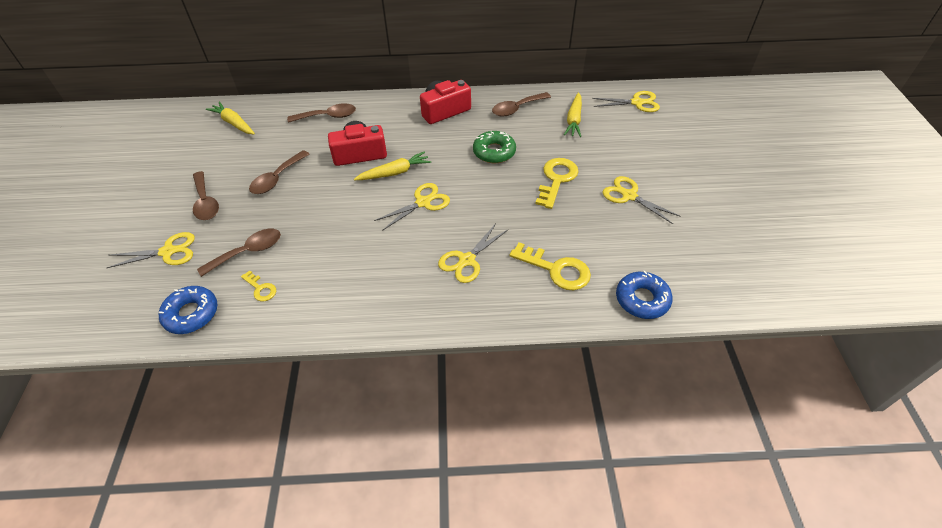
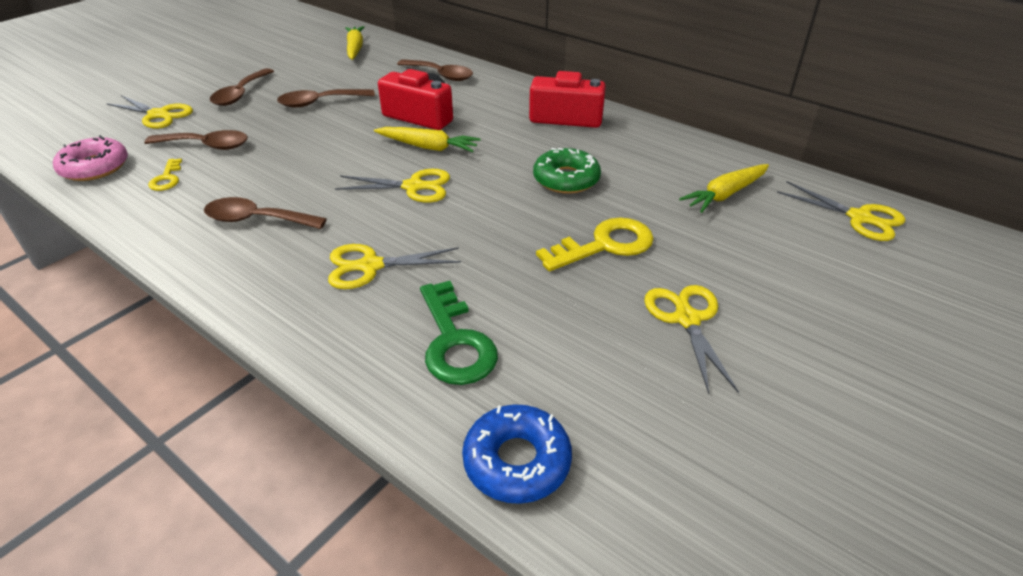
camera: 40 degrees right, 10 degrees down
blue donut [159,286,218,334] -> pink donut [53,135,128,181]
brown spoon [492,92,551,117] -> brown spoon moved to [204,197,327,229]
yellow key [510,242,591,290] -> green key [420,281,498,385]

